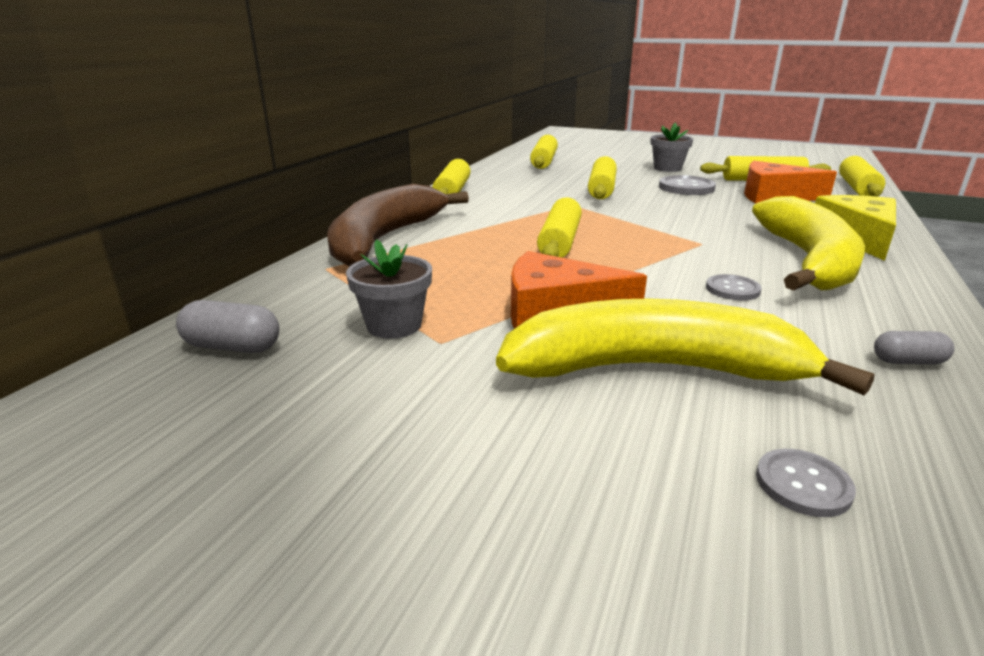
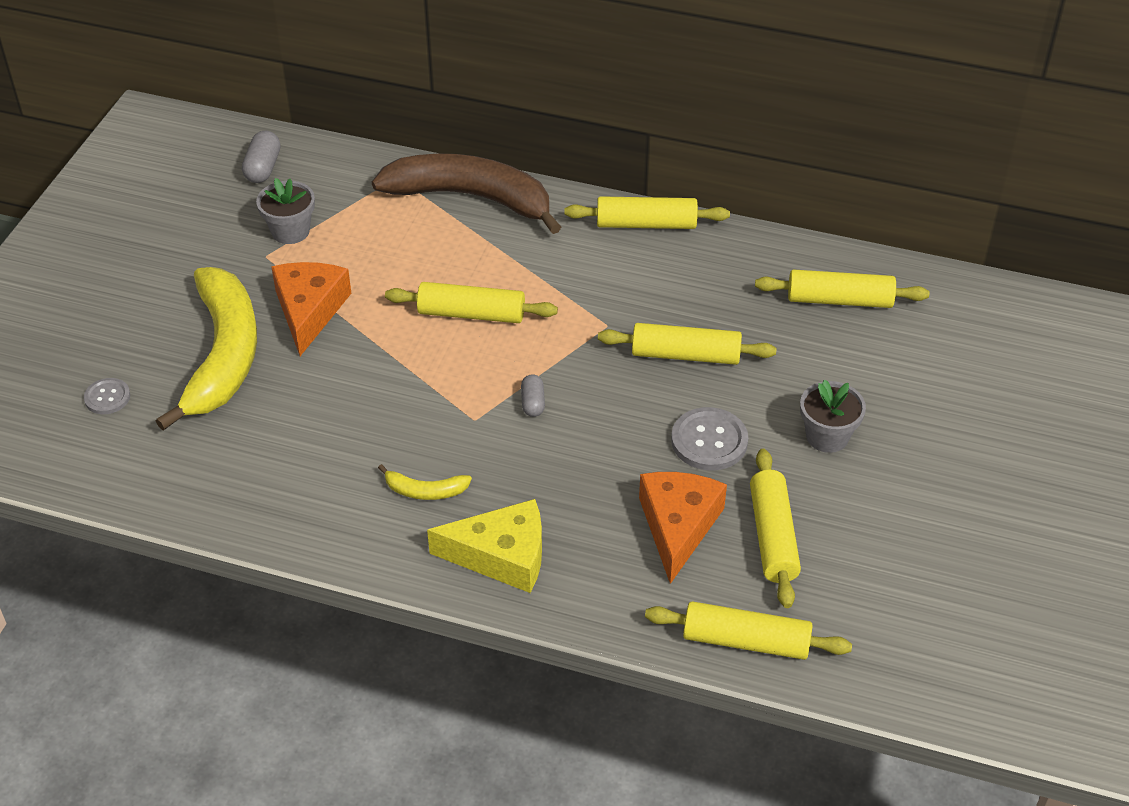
camera: 85 degrees right, 20 degrees up
grey button [706,274,762,301] -> none
yellow banana [752,196,865,291] -> yellow banana [378,464,472,500], size x0.41
grey capsule [874,331,954,364] -> grey capsule moved to [521,374,545,417]

